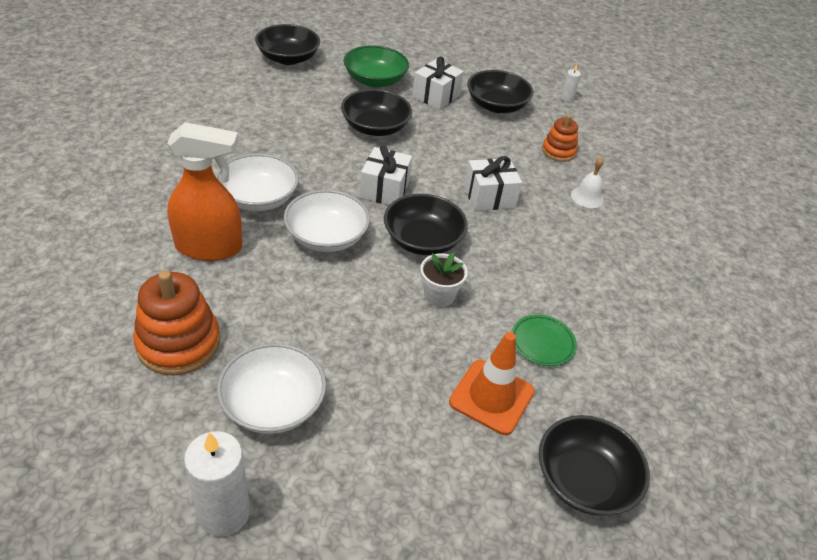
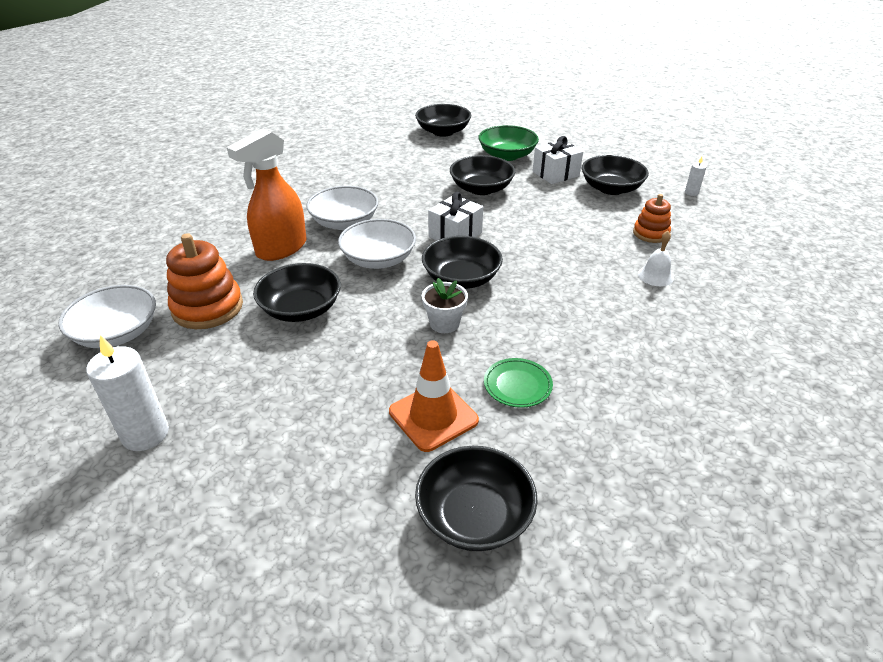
camera: 30 degrees right, 5 degrees down
orange spray bottle [167,122,242,261] -> orange spray bottle turned 105 degrees clockwise [227,129,306,261]
white bowl [217,343,326,434] -> white bowl moved to [58,285,156,348]
white gift [464,156,522,211] -> none
none -> black bowl [253,263,341,322]

